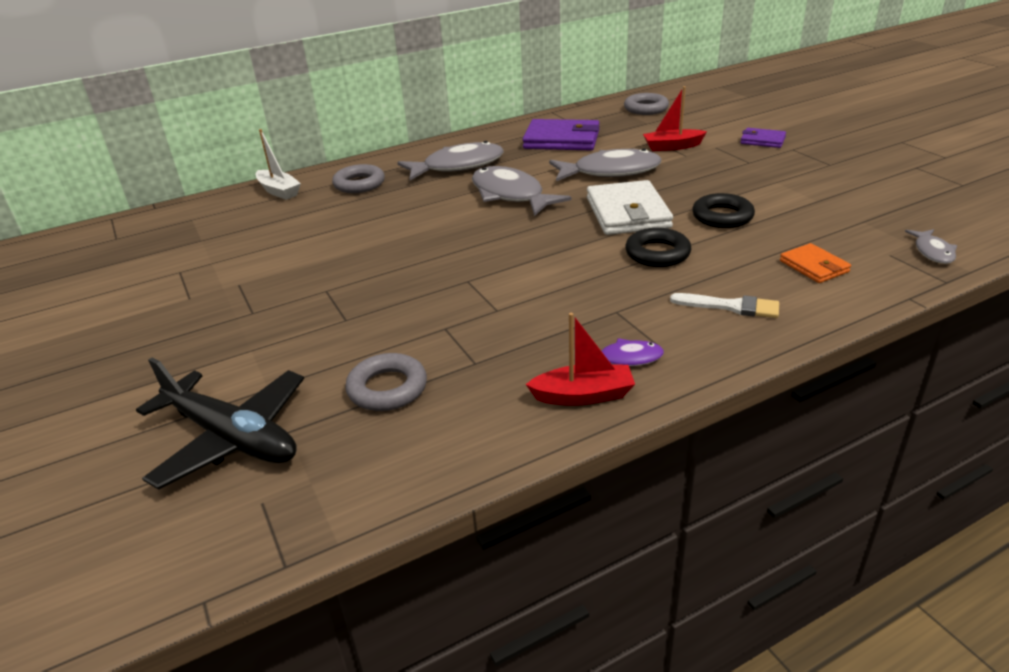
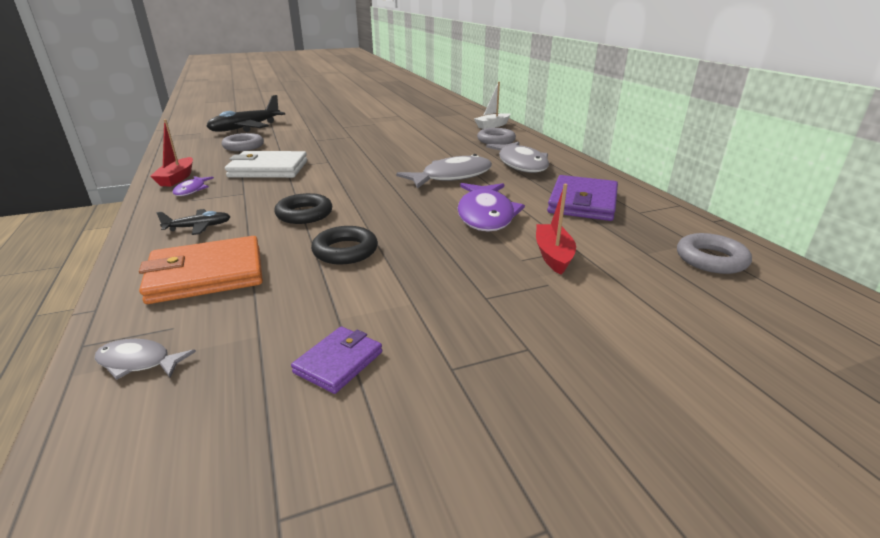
camera: 95 degrees right, 5 degrees down
grey fish [549,148,661,181] -> purple fish [457,183,525,232]
white wallet [587,180,673,235] -> white wallet moved to [225,151,307,178]
white brush [670,293,779,318] -> black plane [156,209,231,235]
purple wallet [740,128,786,148] -> purple wallet moved to [291,327,382,394]
orange wallet [780,243,851,283] -> orange wallet [139,236,263,304], size x1.85

